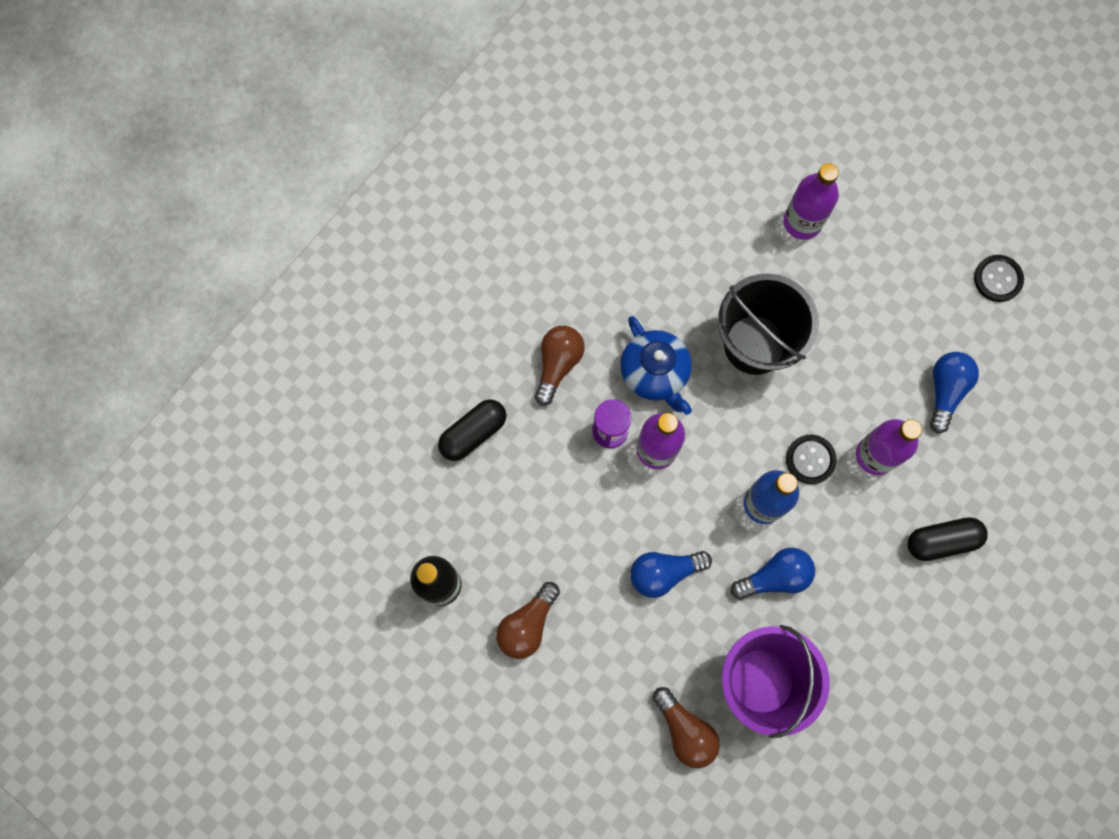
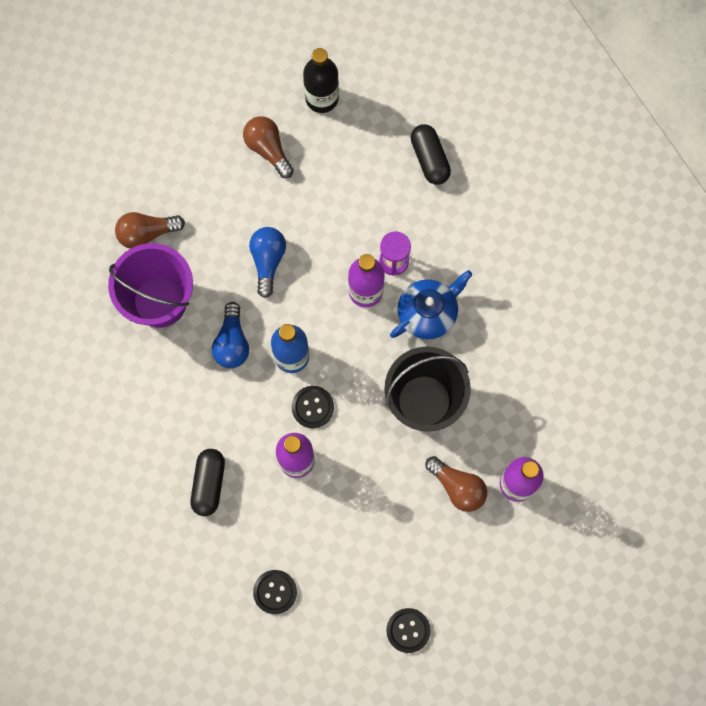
camera: 110 degrees right, 0 degrees up
brown light bulb [535,326,585,406] -> brown light bulb moved to [425,456,487,512]
blue teapot [620,316,692,415] -> blue teapot turned 150 degrees clockwise [390,270,472,339]
blue light bulb [930,352,979,434] -> none
none -> black button [253,570,297,614]

